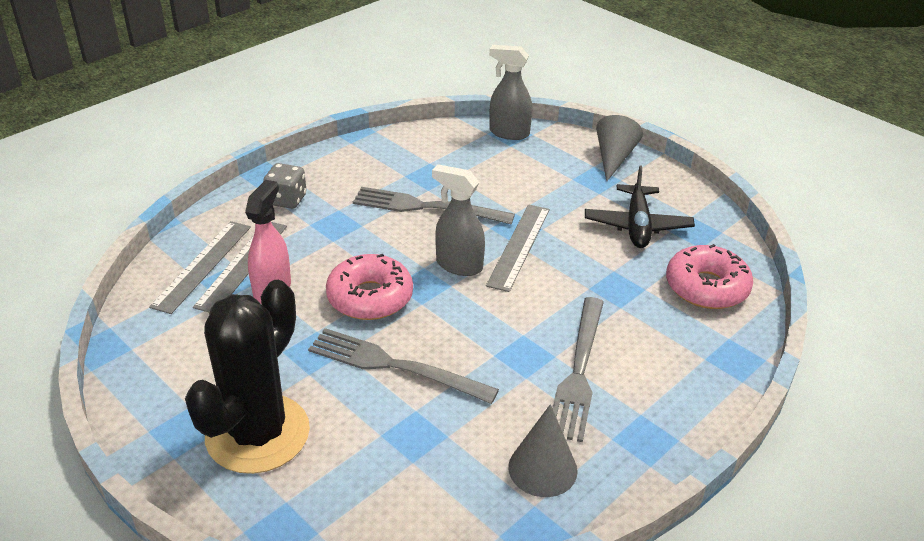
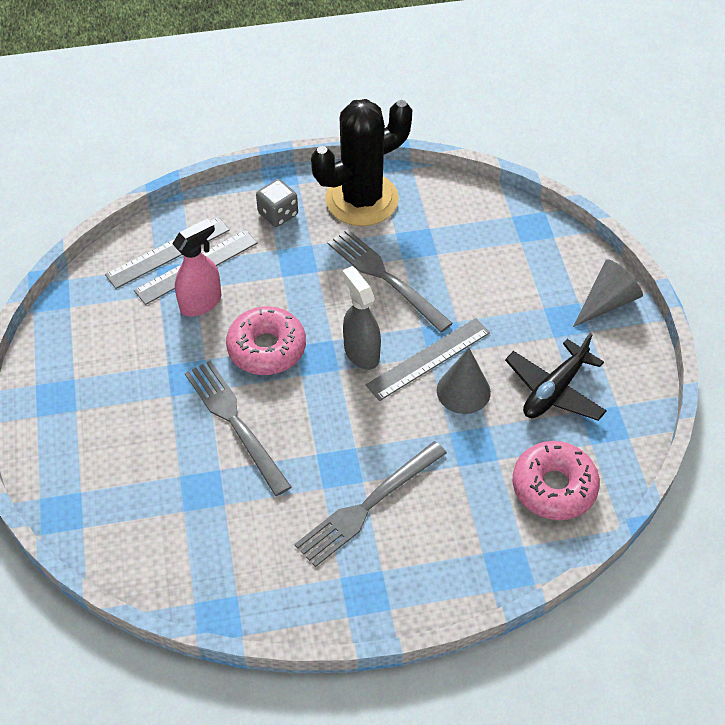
camera: 35 degrees right, 15 degrees up
black cactus [185,280,310,474] -> black cactus moved to [311,99,412,226]
grey spray bottle [489,45,532,140] -> none
grey cone [508,404,578,497] -> grey cone moved to [437,348,491,414]

